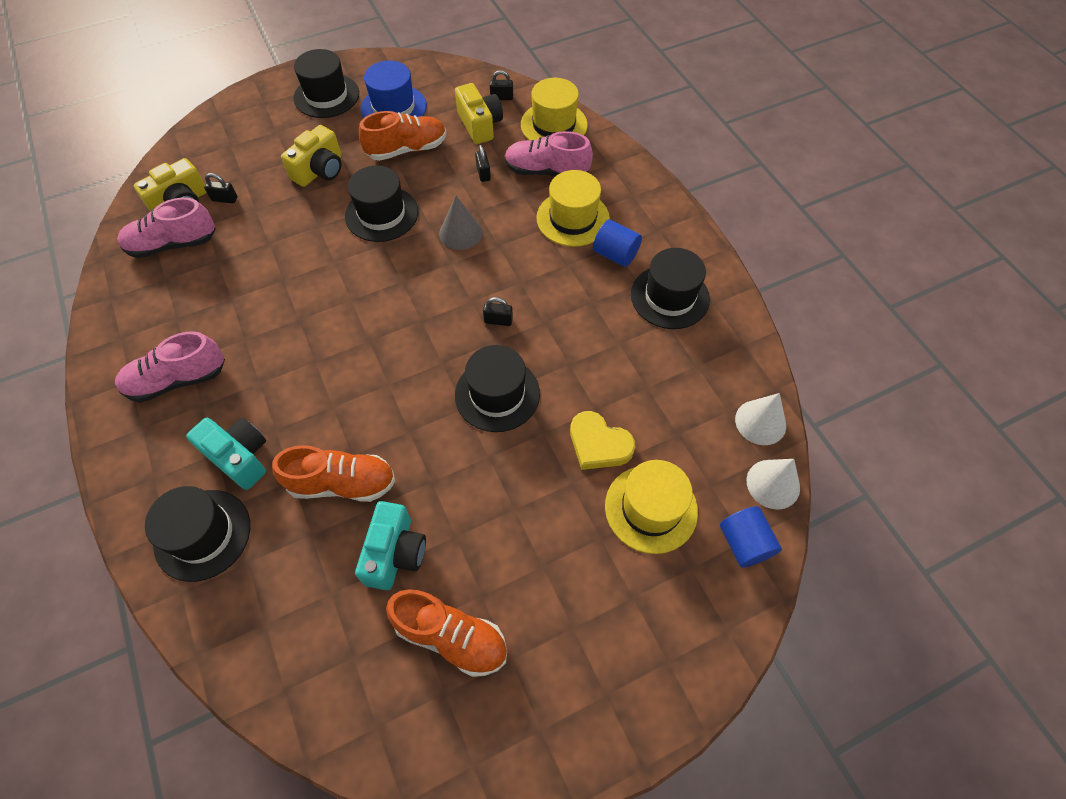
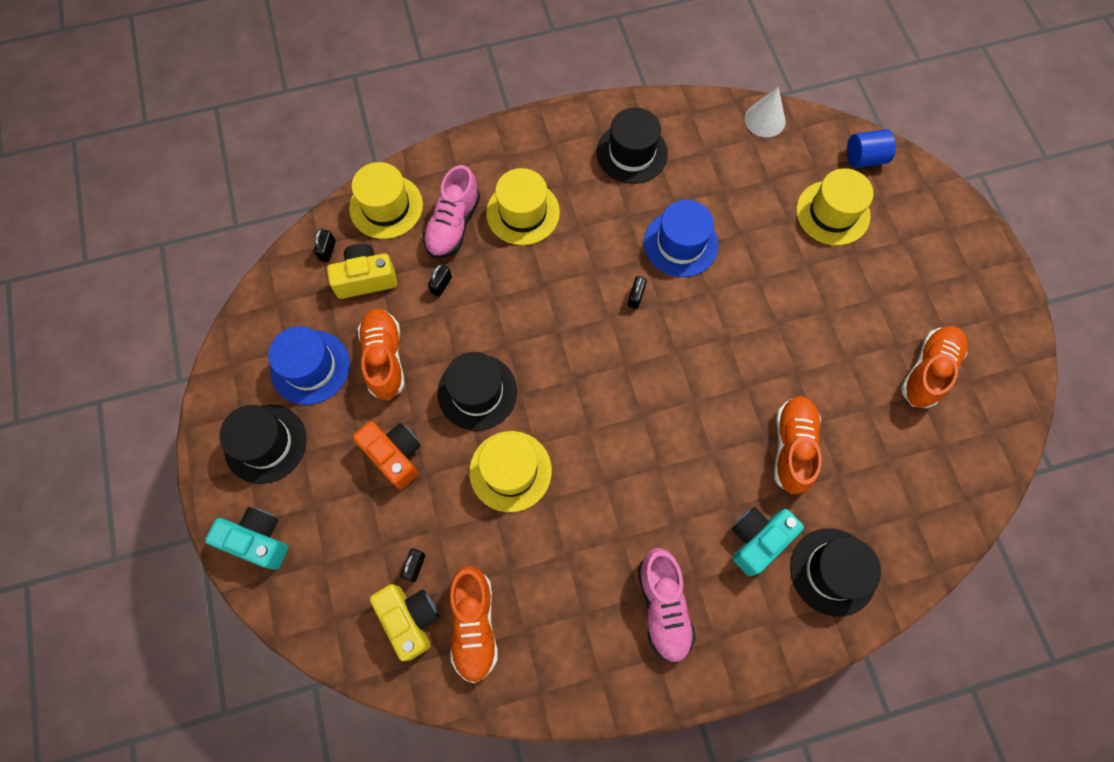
camera: 80 degrees left, 10 degrees up
pink shoe [117,197,216,258] -> orange shoe [449,566,498,683]
yellow camera [281,125,342,187] -> orange camera [353,421,421,489]
turquoise camera [355,501,426,590] -> turquoise camera moved to [205,507,289,570]
grey cone [439,196,483,250] -> none
black hat [455,345,540,432] -> none
black padlock [475,145,491,182] -> black padlock turned 60 degrees counterclockwise [428,264,452,297]
yellow heart [570,411,635,470] -> none
blue cylinder [593,219,642,267] -> none
white cone [747,459,800,510] -> none
none -> yellow hat [469,431,552,512]
none -> blue hat [644,200,719,277]

